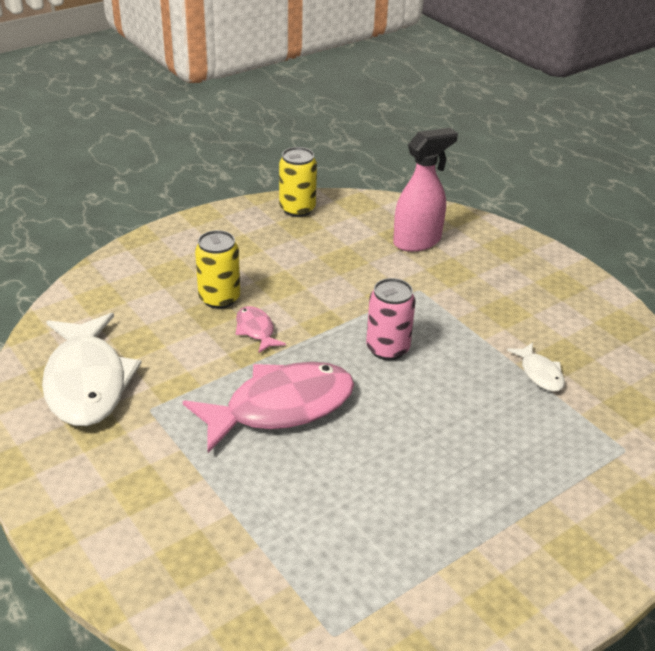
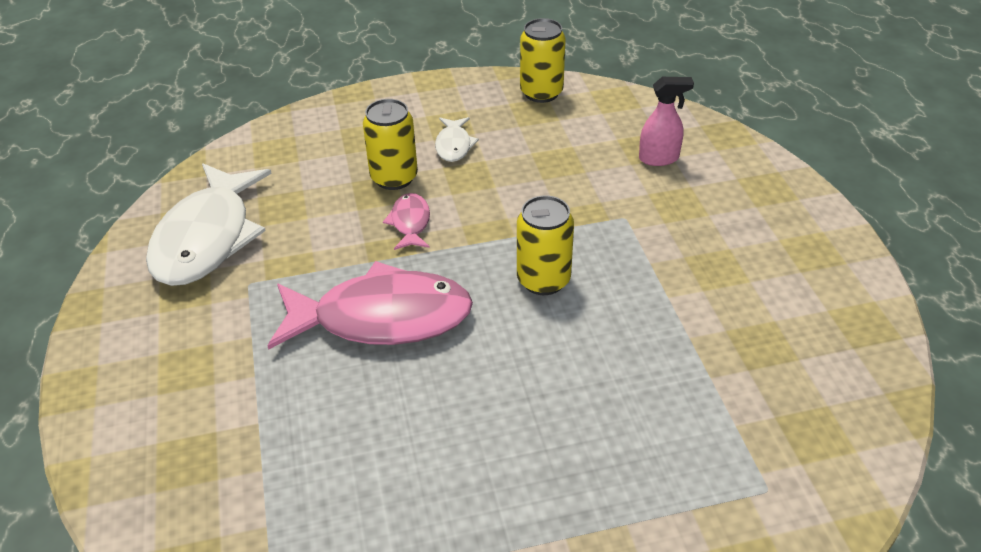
camera: 25 degrees right, 5 degrees up
pink can [366,278,415,360] -> yellow can [517,195,574,295]
pink spray bottle [393,128,458,252] -> pink spray bottle [639,77,694,166], size x0.62
white fish [507,342,565,392] -> white fish moved to [435,117,479,162]

